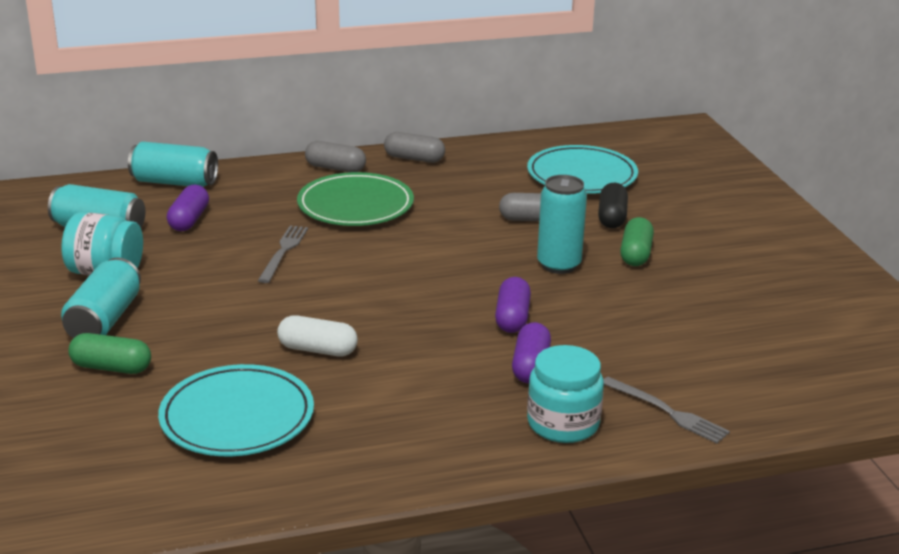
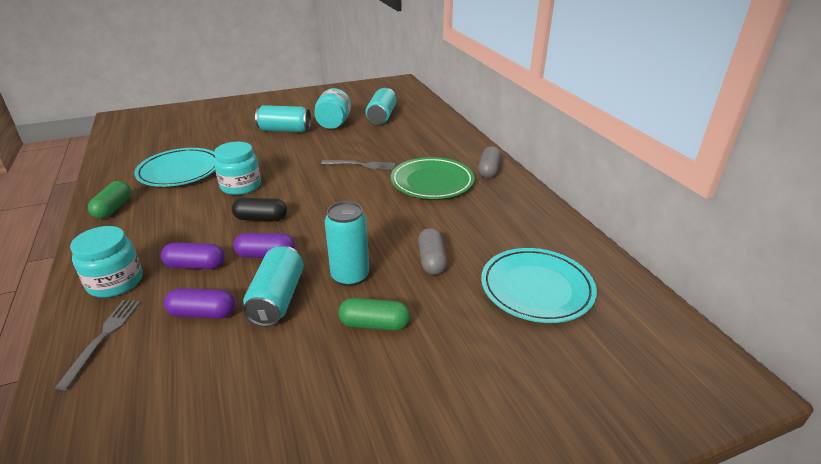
camera: 85 degrees right, 5 degrees up
green capsule [68,333,151,374] -> green capsule moved to [88,181,131,219]
turquoise can [128,141,218,187] -> turquoise can moved to [243,246,304,327]
purple capsule [167,185,209,231] -> purple capsule moved to [164,288,235,318]
white capsule [277,315,358,356] -> turquoise jar [214,142,261,195]
grey capsule [384,132,445,163] -> none
black capsule [598,183,628,228] -> black capsule moved to [232,198,287,221]
grey fork [603,377,730,444] -> grey fork turned 150 degrees clockwise [55,300,140,390]

